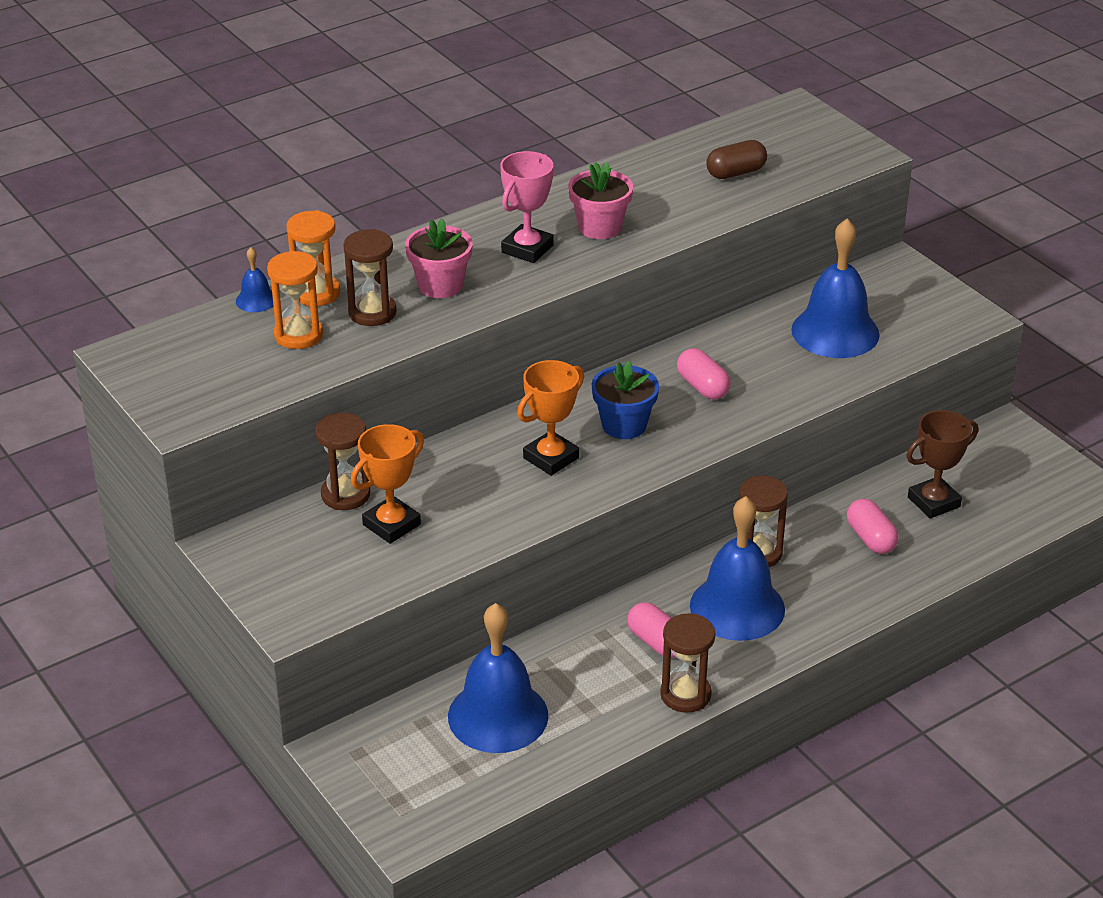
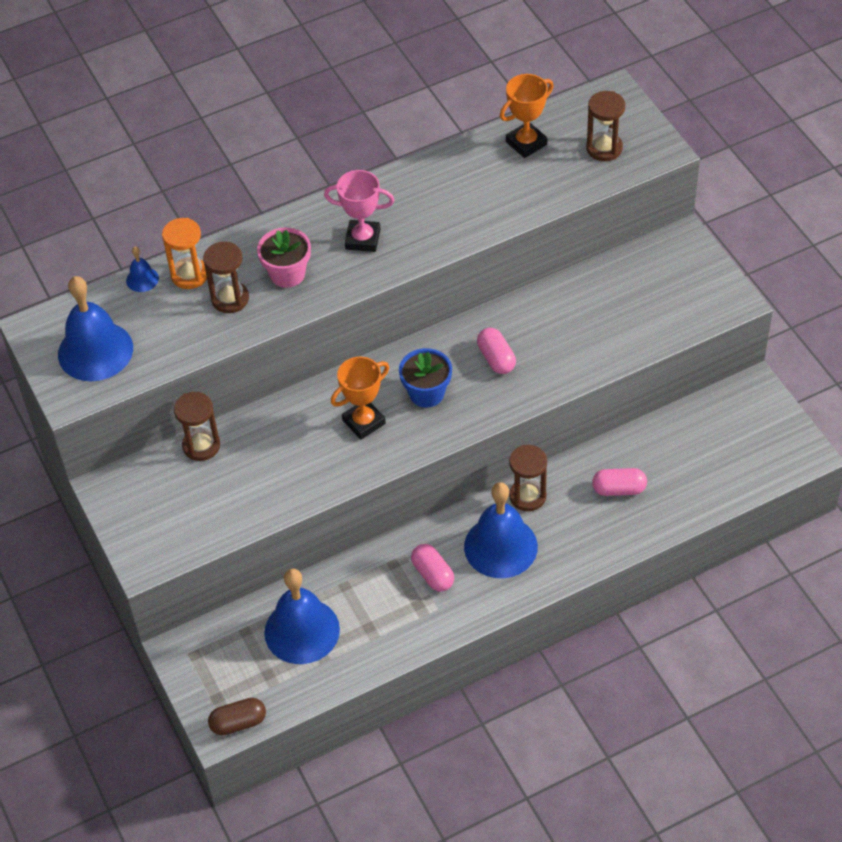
camera: 10 degrees right, 15 degrees up
orange hourglass [267,251,323,349] -> none
orange trophy [351,424,424,544] -> orange trophy moved to [500,74,554,158]
pink trophy [500,151,554,263] -> pink trophy turned 60 degrees clockwise [324,170,394,252]
pink flower pot [568,162,633,239] -> none
brown hourglass [660,614,715,713] -> brown hourglass moved to [586,91,625,161]
brown capsule [706,140,767,179] -> brown capsule moved to [208,698,266,735]
blue bell [791,219,880,358] -> blue bell moved to [58,276,133,381]
pink capsule [847,498,899,554] -> pink capsule turned 75 degrees counterclockwise [592,468,647,496]
brown trophy [906,410,978,519] -> none

